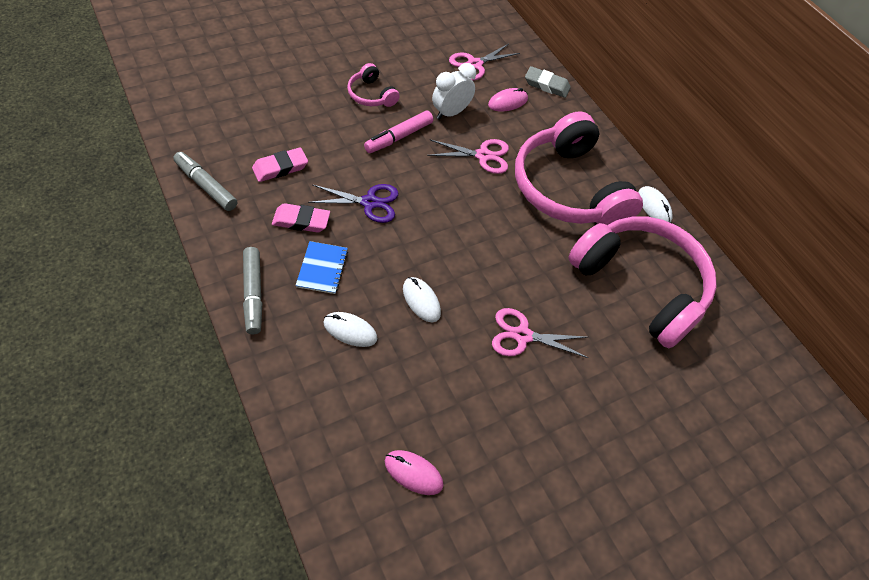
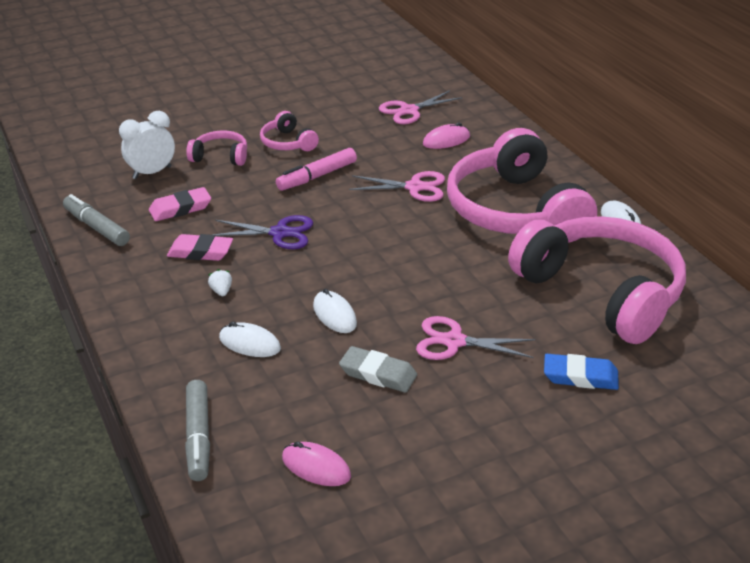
camera: 10 degrees right, 20 degrees down
grey marker [243,247,263,334] -> grey marker moved to [185,380,210,481]
blue notebook [296,241,348,294] -> white strawberry [208,269,232,296]
white clock [432,63,476,120] -> white clock moved to [119,111,175,179]
grey eraser [525,66,571,98] -> grey eraser moved to [339,346,417,393]
none -> pink headphones [186,131,247,166]
none -> blue eraser [544,354,619,390]

